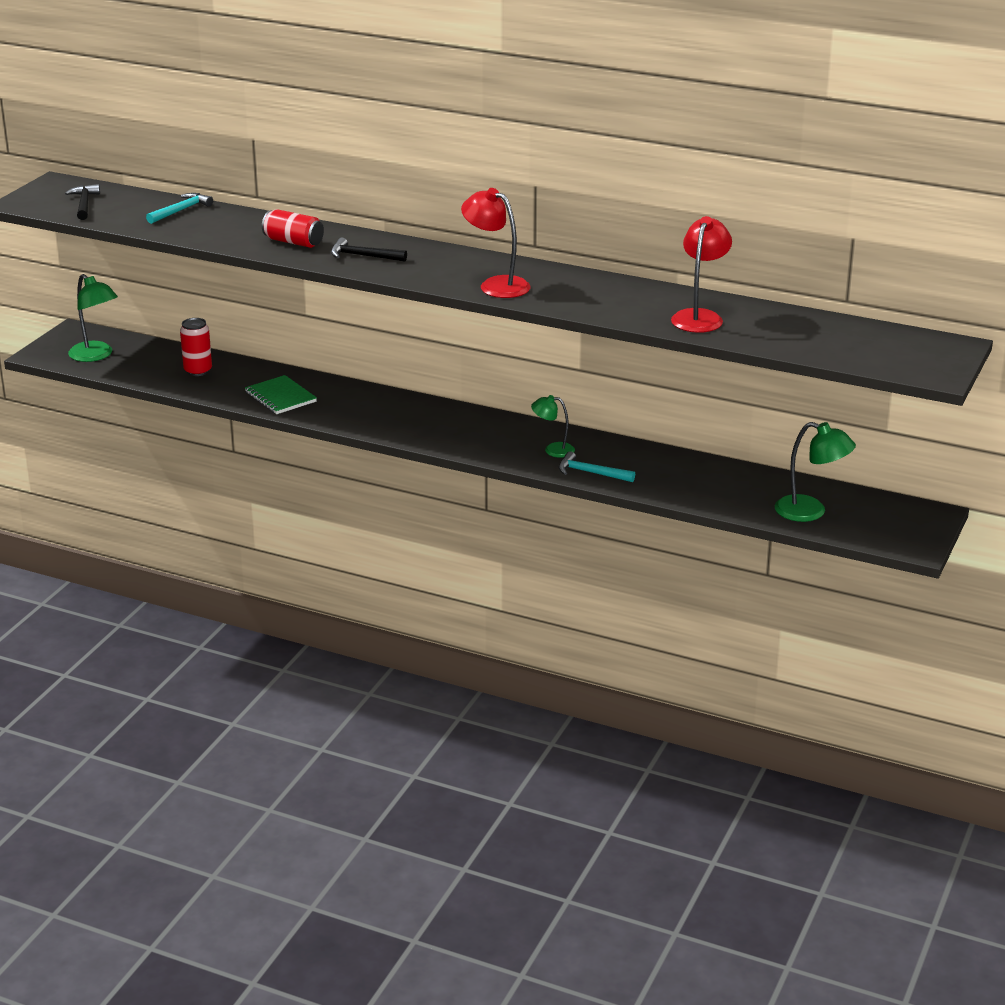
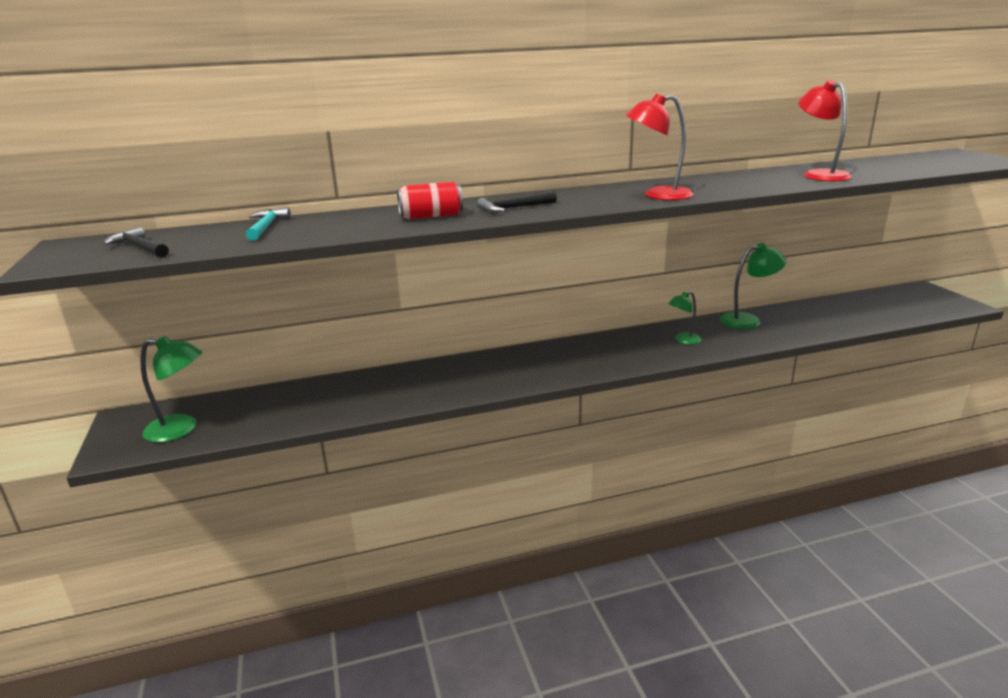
camera: 40 degrees left, 5 degrees down
red can [180,318,212,376] -> none
green notebook [245,375,317,414] -> none
turquoise hammer [559,451,635,482] -> none
green lamp [775,422,856,522] -> green lamp moved to [720,243,786,329]

